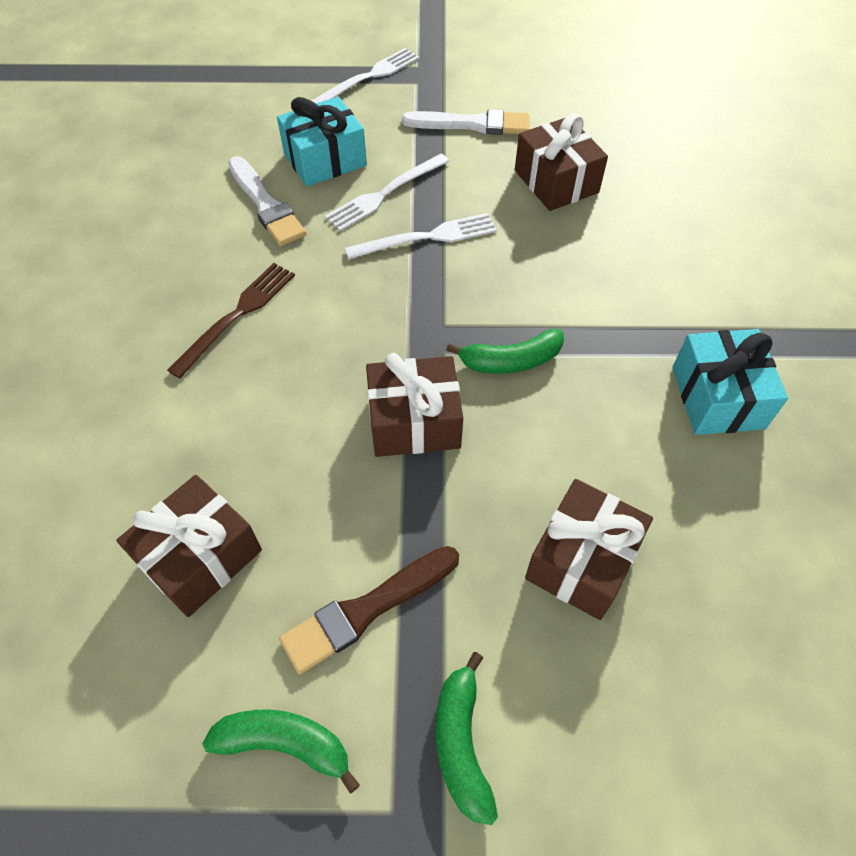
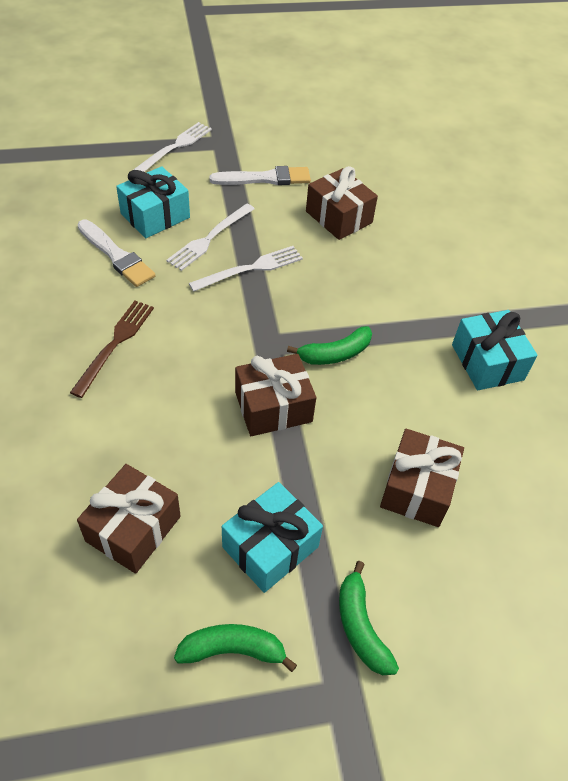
camera: 15 degrees left, 5 degrees down
brown brush [279,546,459,674] -> turquoise gift [222,482,323,593]

